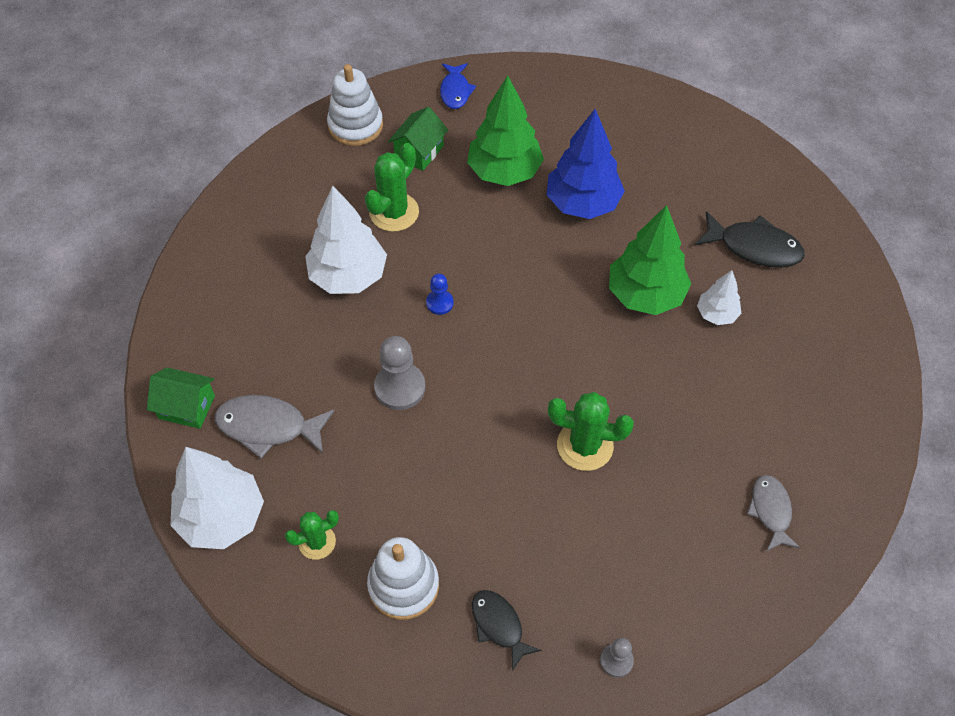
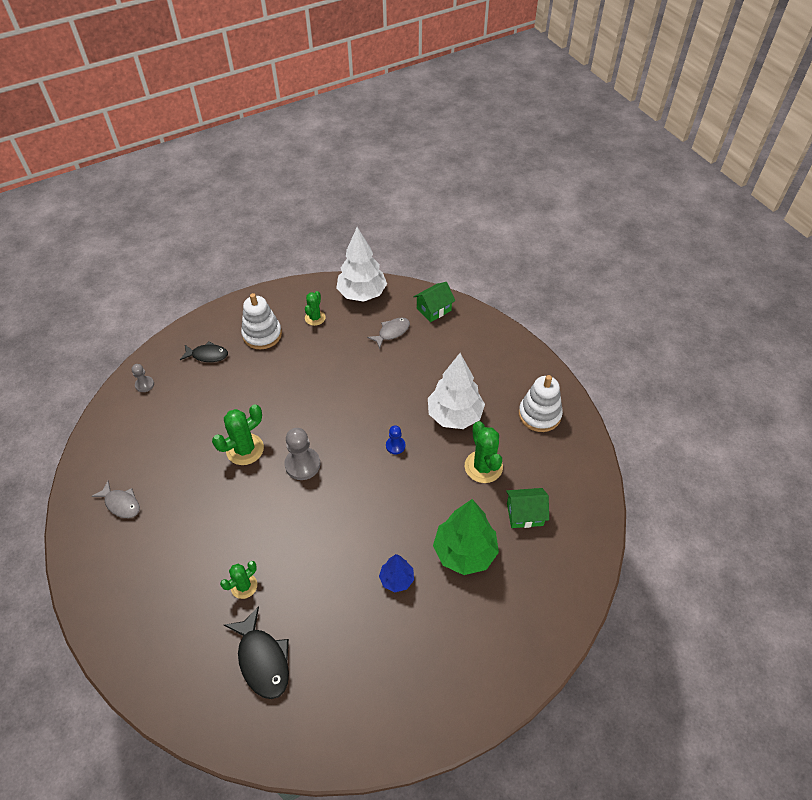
camera: 130 degrees right, 5 degrees down
grey fish [215,395,335,459] -> grey fish [367,318,410,349], size x0.65
white stacking toy [327,64,383,146] -> white stacking toy moved to [519,375,563,432]
grey pawn [374,336,425,410] -> grey pawn moved to [284,428,320,480]
green house [388,107,448,171] -> green house turned 75 degrees counterclockwise [506,488,549,528]
blue fish [440,63,476,109] -> none
blue tree [547,109,625,219] -> blue tree [379,554,414,592], size x0.53
green tree [609,205,691,315] -> none
black fish [695,211,805,268] -> black fish turned 90 degrees counterclockwise [224,606,289,699]
white tree [697,270,741,325] -> green cactus [220,561,257,599]

